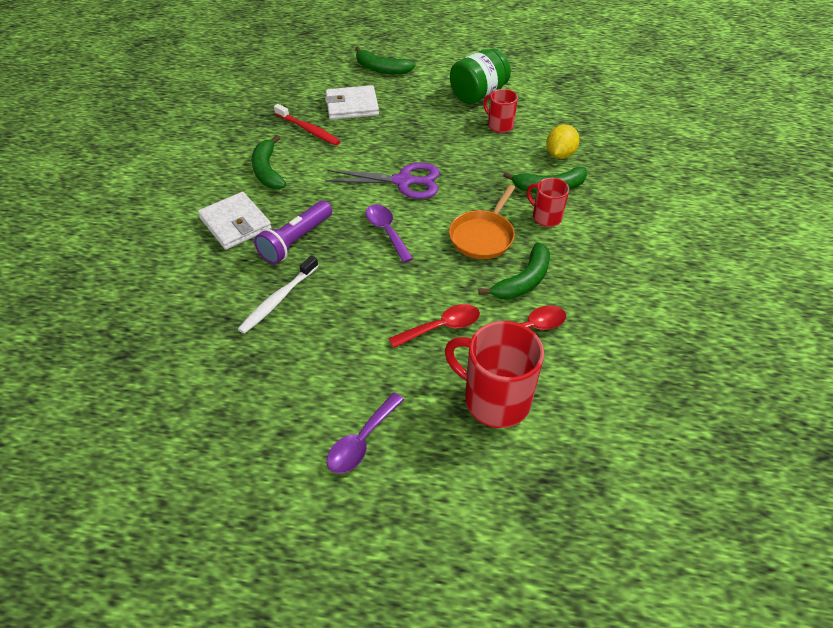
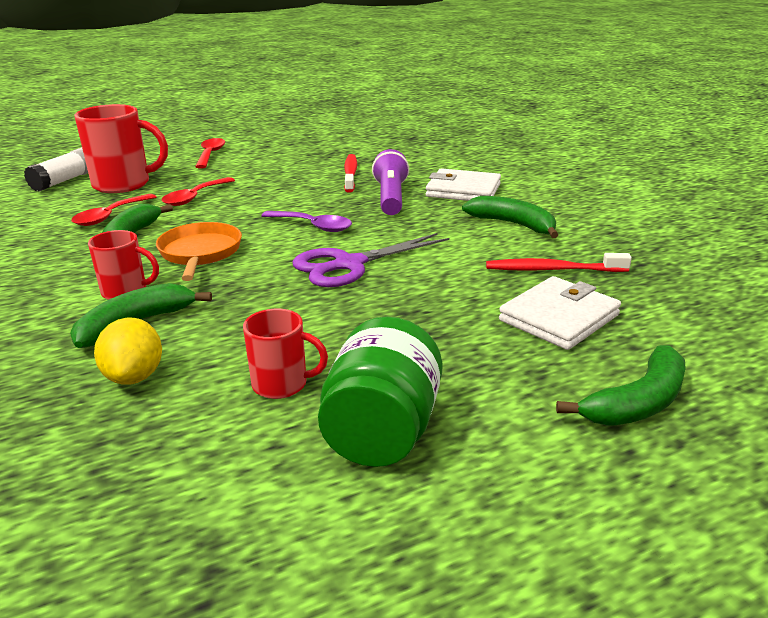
camera: 145 degrees right, 20 degrees down
white toothbrush [238,255,318,334] -> red toothbrush [344,154,357,193]
purple spoon [327,393,404,474] -> red spoon [195,138,225,169]
green banana [355,46,416,75] -> green banana turned 150 degrees clockwise [556,345,686,426]
none -> white glue stick [24,147,88,192]

